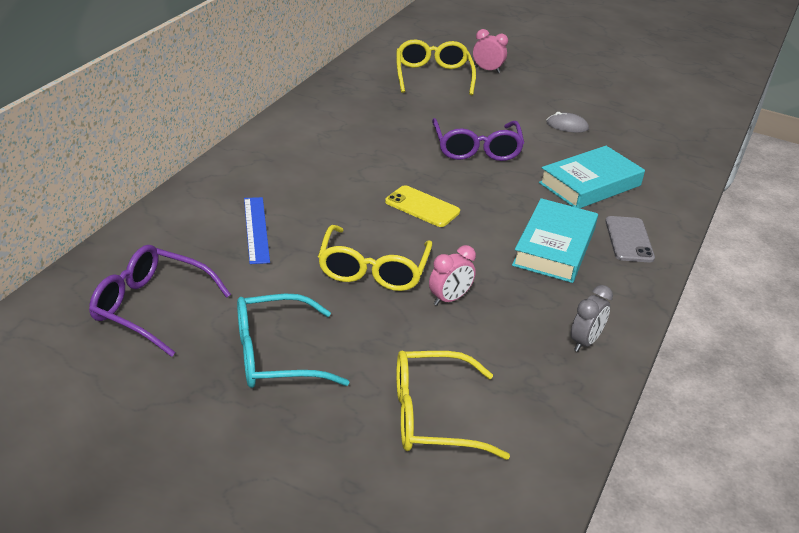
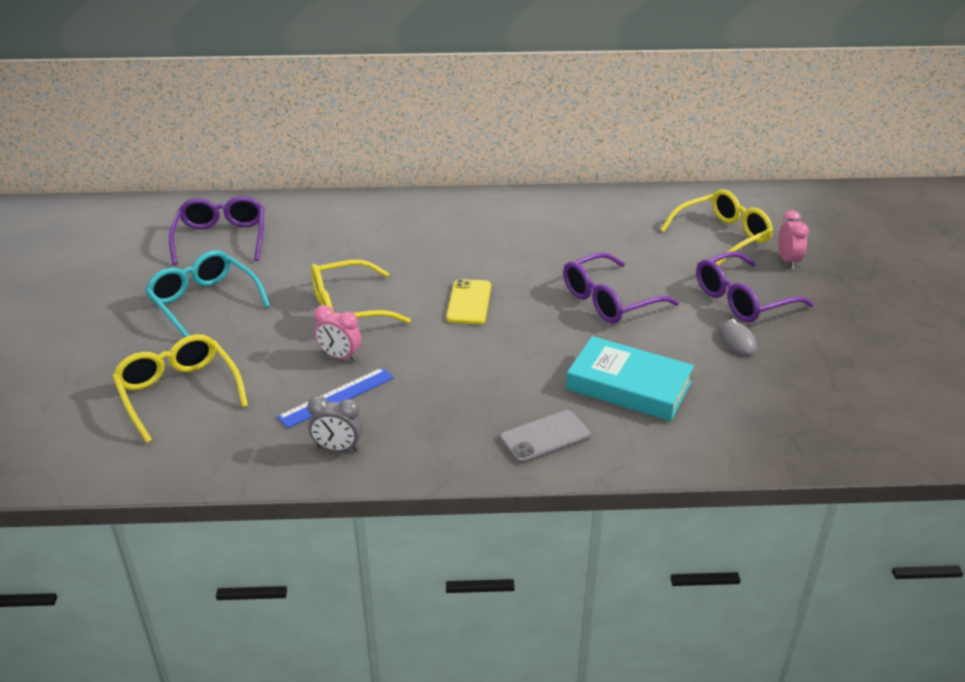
camera: 65 degrees right, 0 degrees up
blue ruler [244,197,270,264] -> blue ruler moved to [277,368,394,428]
turquoise book [512,198,598,283] -> none
none -> purple glasses [696,251,814,323]

